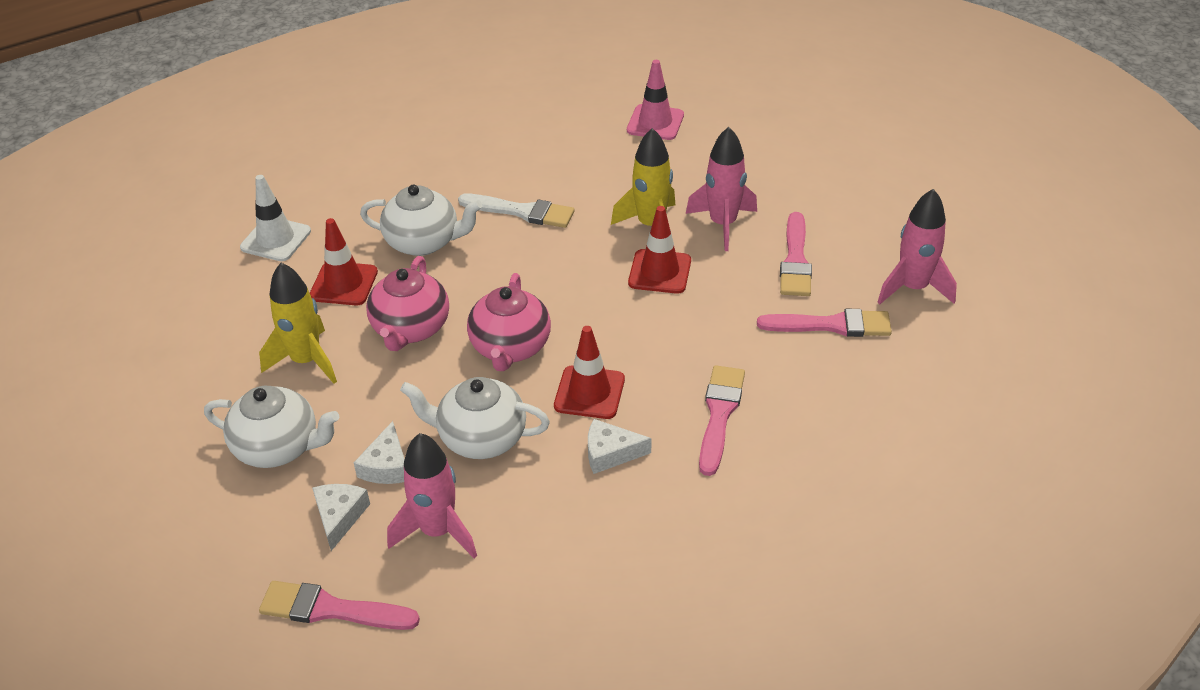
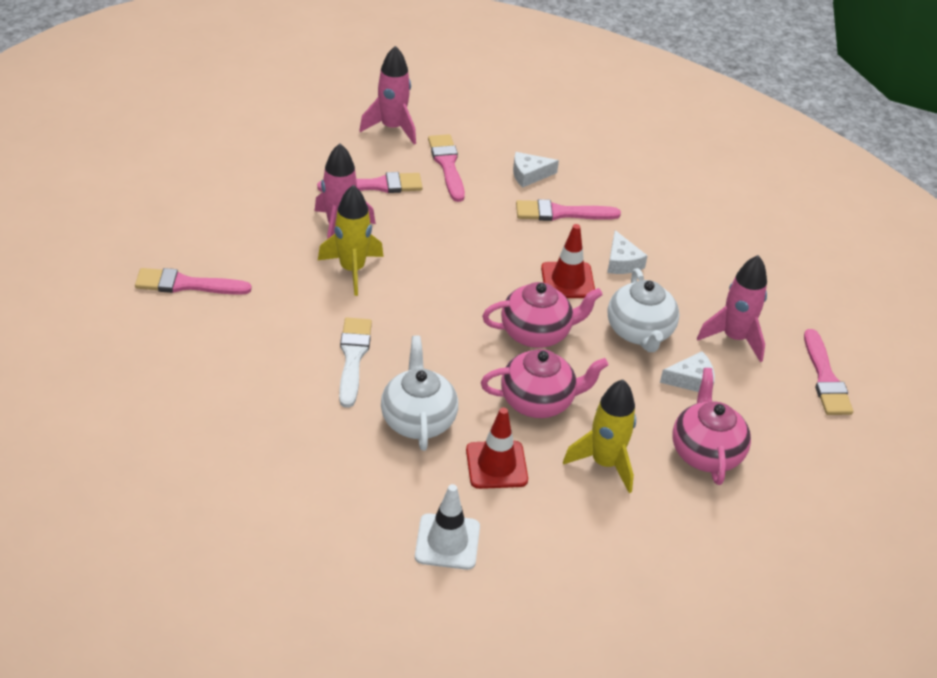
camera: 110 degrees left, 0 degrees up
white teapot [204,386,339,468] -> pink teapot [672,368,751,485]
white cheese [312,484,370,551] -> white cheese moved to [513,152,559,188]
pink traffic cone [627,60,684,140] -> pink brush [135,268,252,295]
red traffic cone [628,206,691,294] -> none

